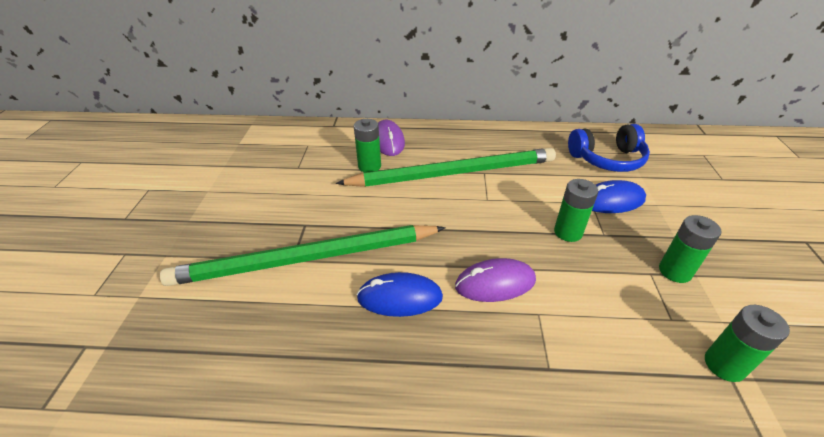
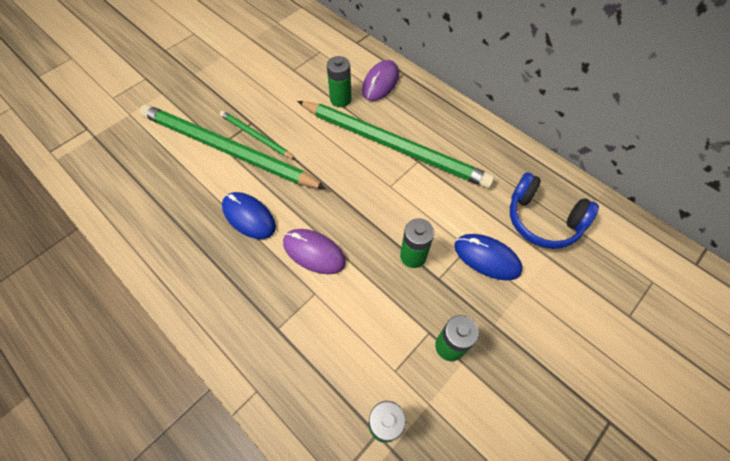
camera: 40 degrees right, 20 degrees up
none -> green pencil [220,111,296,160]

